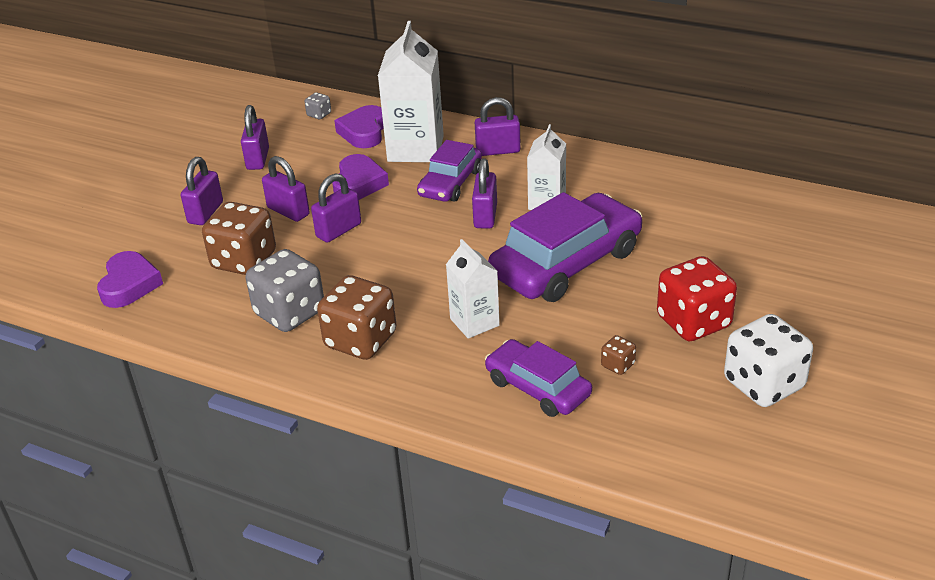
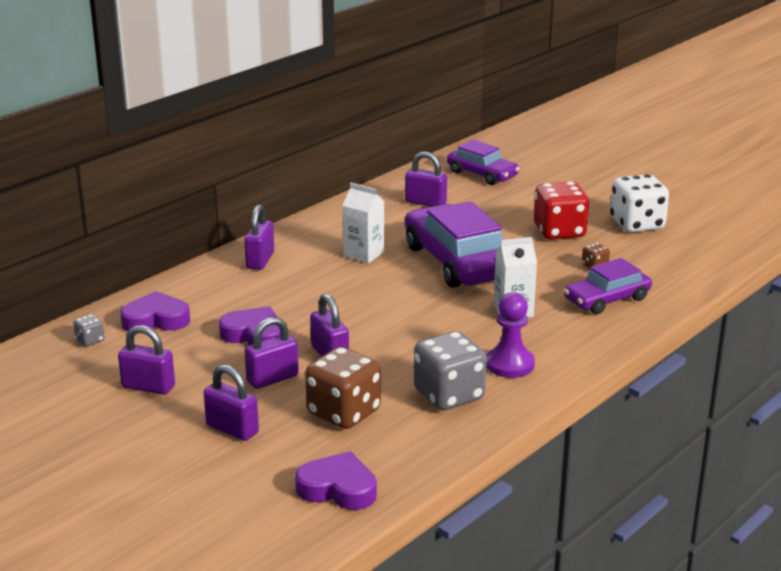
camera: 75 degrees left, 10 degrees down
brown dice [317,275,396,360] -> purple pawn [486,292,535,378]
purple heart [334,105,384,148] -> purple heart turned 150 degrees clockwise [120,291,190,331]
white carton [378,21,444,162] -> none
purple car [417,140,482,202] -> purple car moved to [447,140,520,185]
purple padlock [472,158,497,229] -> purple padlock moved to [405,152,447,207]

